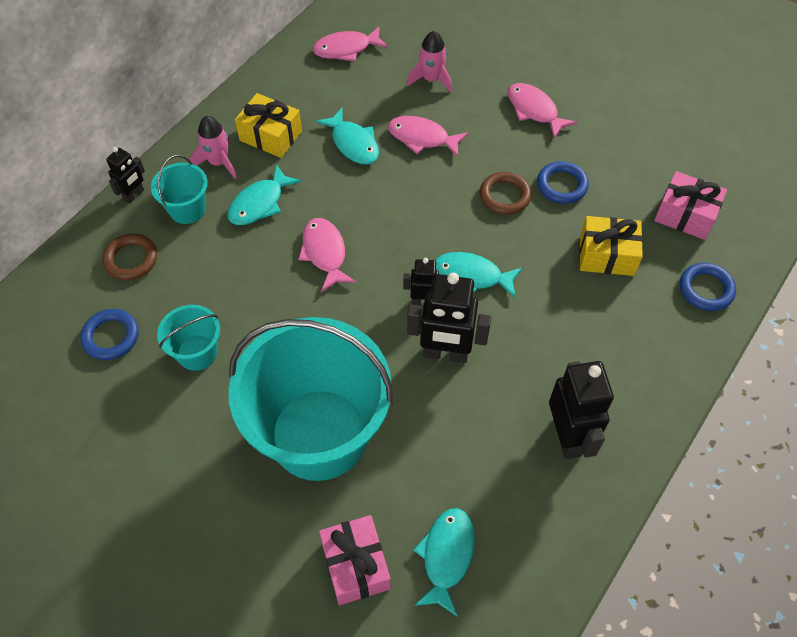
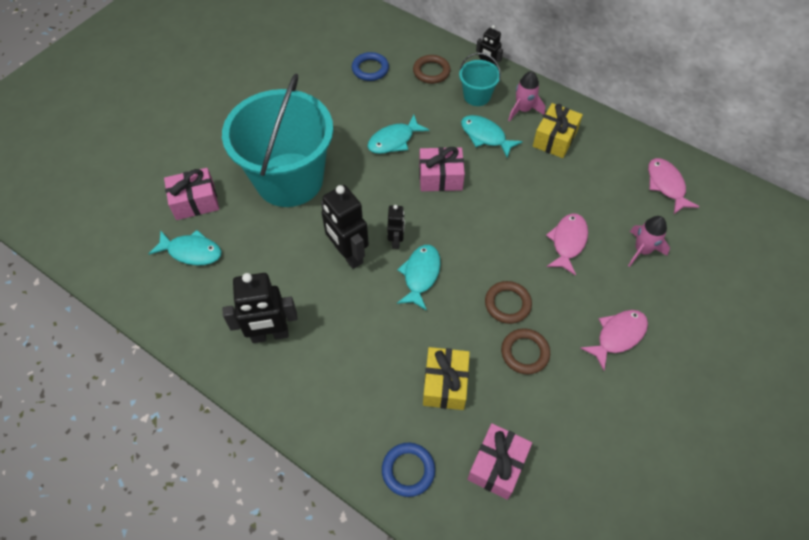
camera: 90 degrees right, 0 degrees up
turquoise bucket [157,305,220,371] -> none
pink fish [298,218,356,292] -> pink gift [419,147,465,191]
turquoise fish [316,108,379,165] -> turquoise fish moved to [367,115,429,154]
black robot [407,273,491,363] -> black robot turned 45 degrees counterclockwise [321,185,369,269]
blue ring [537,161,589,204] -> brown ring [501,329,550,374]

